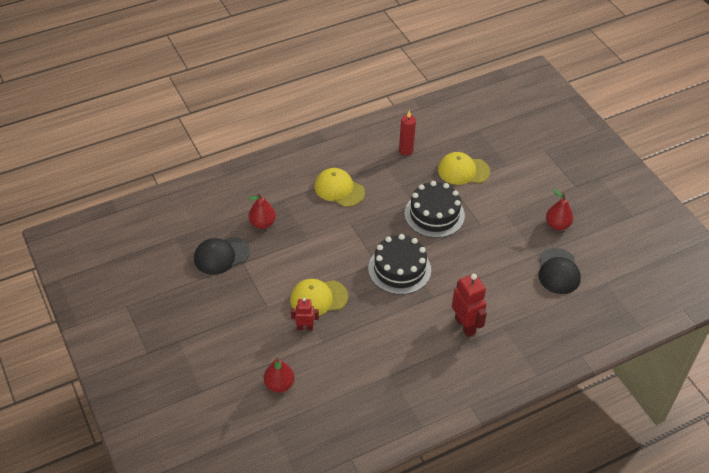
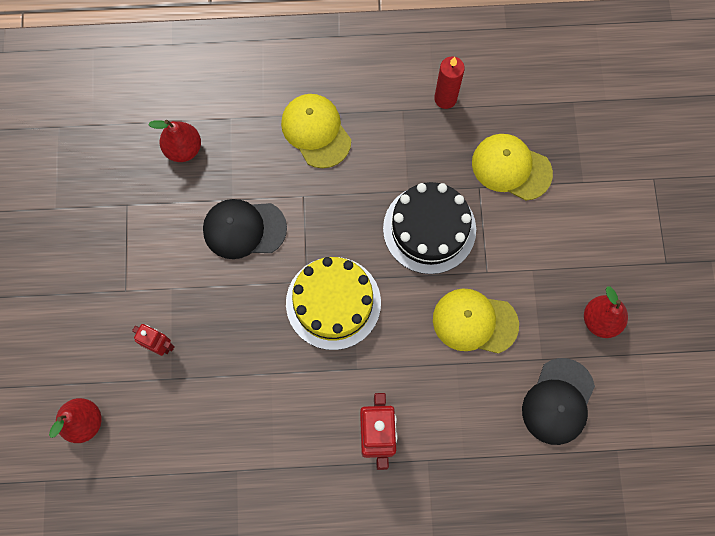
camera: 25 degrees right, 25 degrees up
black cap [194,237,250,275] -> black cap moved to [203,199,287,259]
yellow cap [290,279,348,316] -> yellow cap moved to [433,289,519,354]
black cake [368,234,431,295] -> yellow cake [286,257,381,350]

